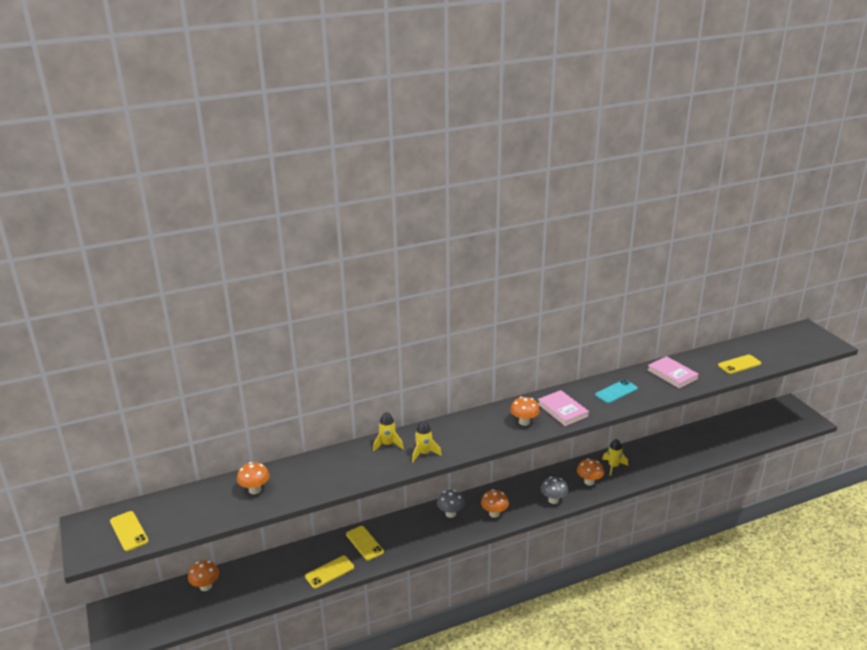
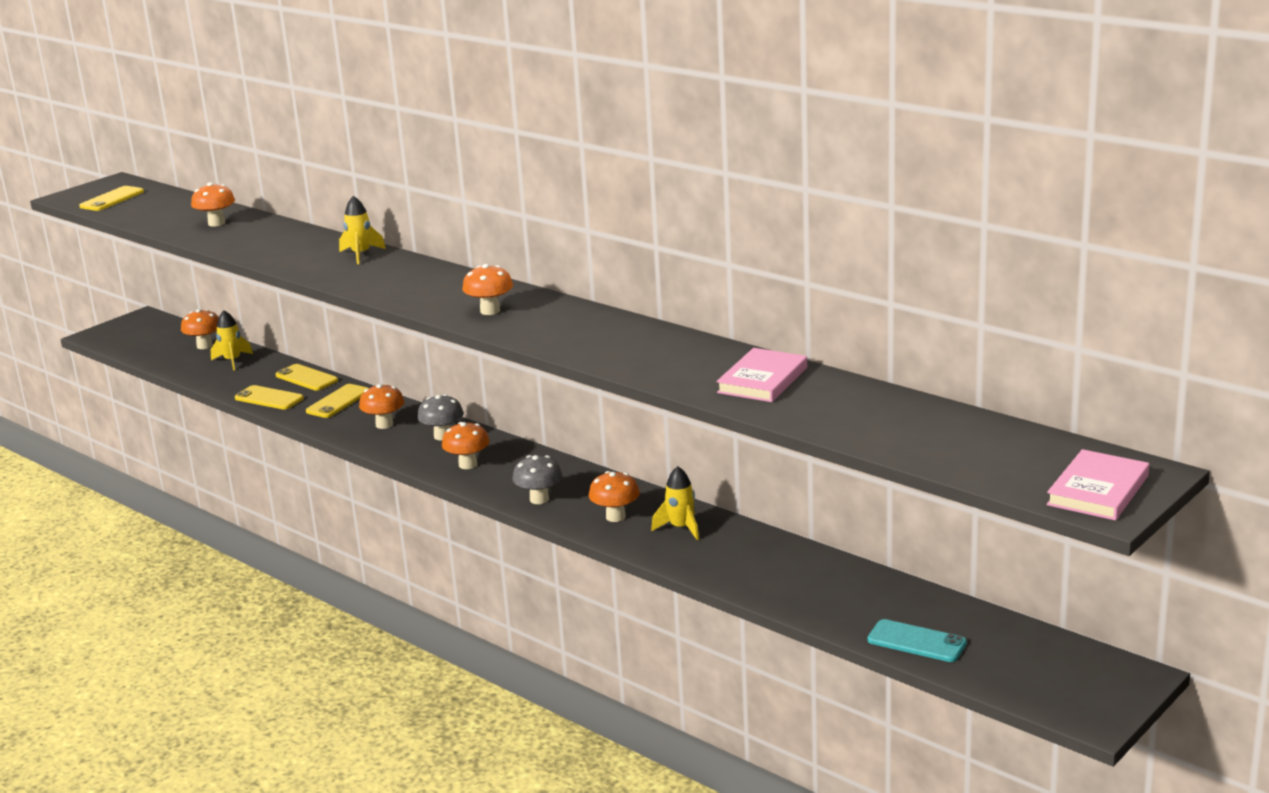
camera: 65 degrees right, 5 degrees down
yellow rocket [412,420,442,462] -> yellow rocket moved to [211,310,253,370]
pink book [538,390,589,426] -> pink book moved to [1047,449,1149,520]
turquoise phone [595,380,638,404] -> turquoise phone moved to [868,619,967,662]
yellow phone [718,354,761,374] -> yellow phone moved to [276,364,338,391]
none -> orange mushroom [359,384,405,429]

